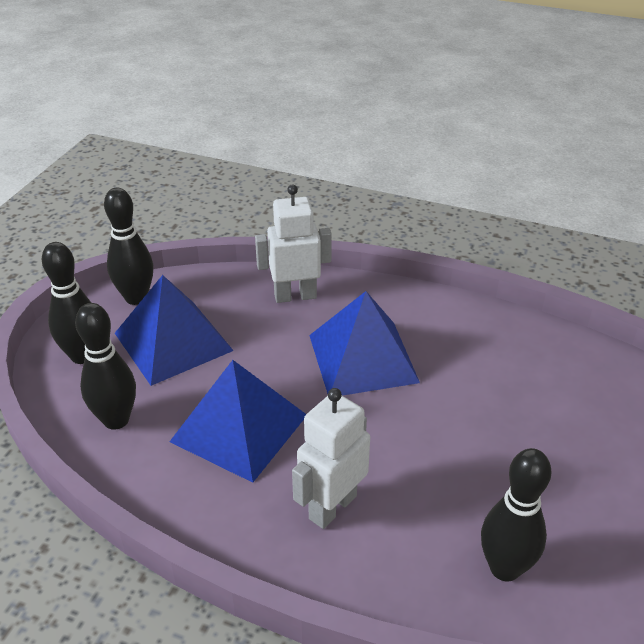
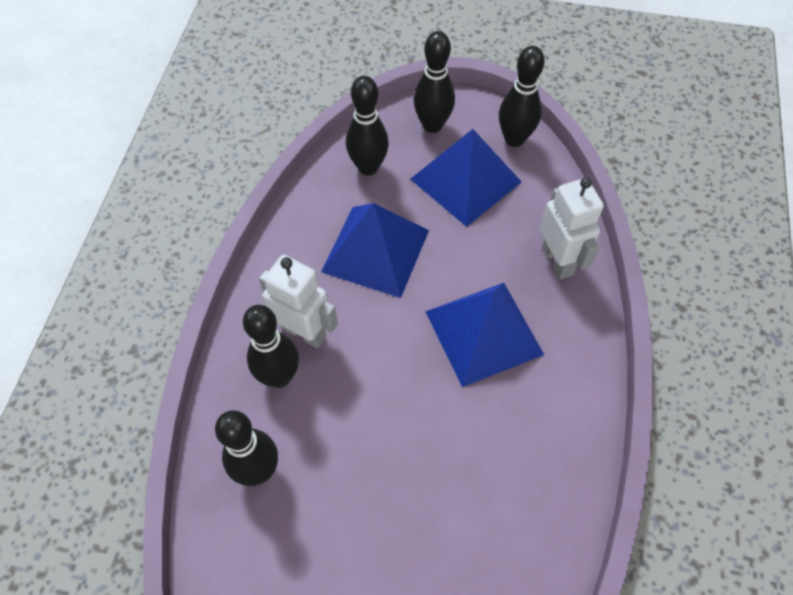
camera: 80 degrees right, 20 degrees up
none -> black bowling pin [243,305,299,388]

